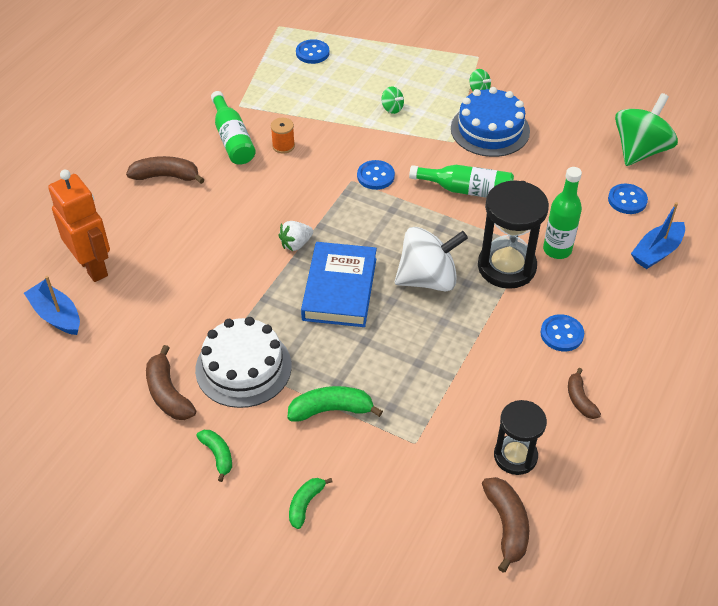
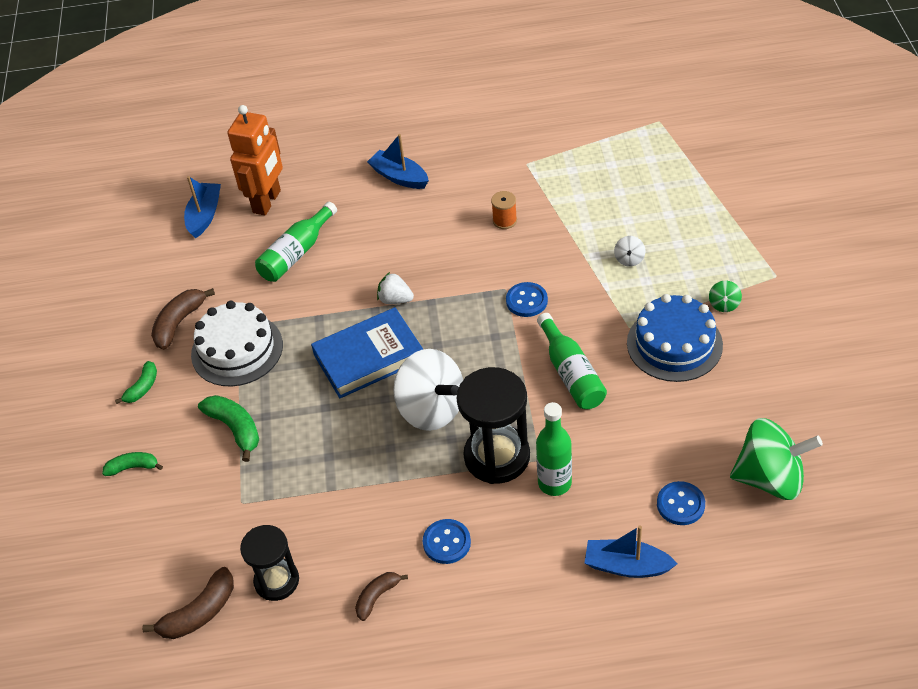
camera: 60 degrees right, 0 degrees up
brown banana [126,156,205,184] -> blue boat [367,134,429,189]
green bottle [211,91,256,165] -> green bottle moved to [255,202,337,282]
blue button [296,39,329,64] -> none
green spinning top [382,87,404,114] -> white spinning top [614,236,645,267]

